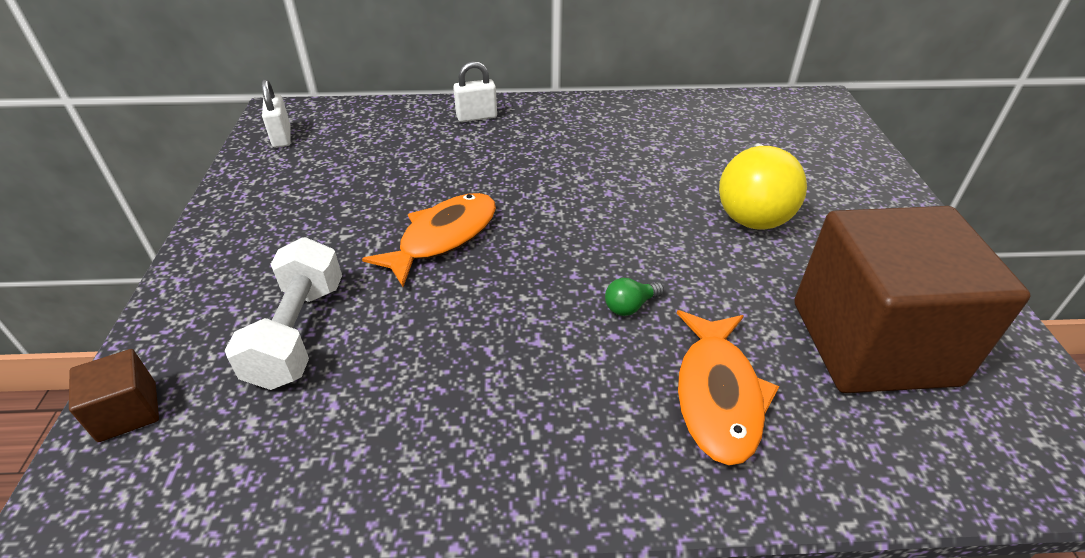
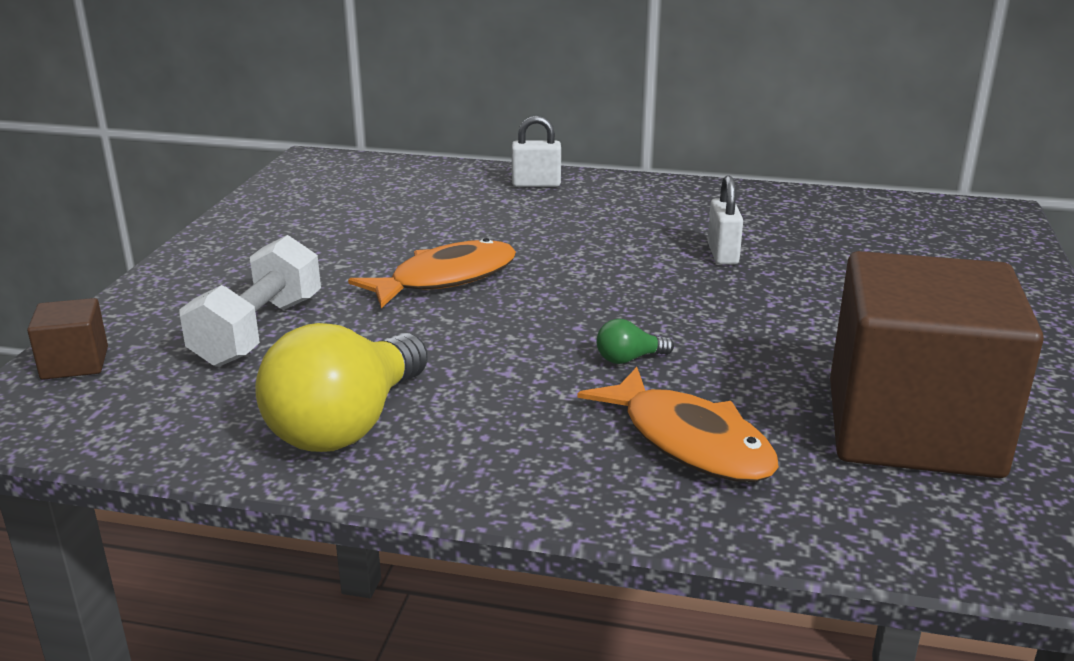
camera: 15 degrees right, 15 degrees down
white padlock [261,79,291,148] -> white padlock moved to [707,175,743,265]
orange fish [677,310,779,466] -> orange fish turned 60 degrees counterclockwise [577,367,779,482]
yellow light bulb [719,144,807,230] -> yellow light bulb moved to [255,323,428,452]

